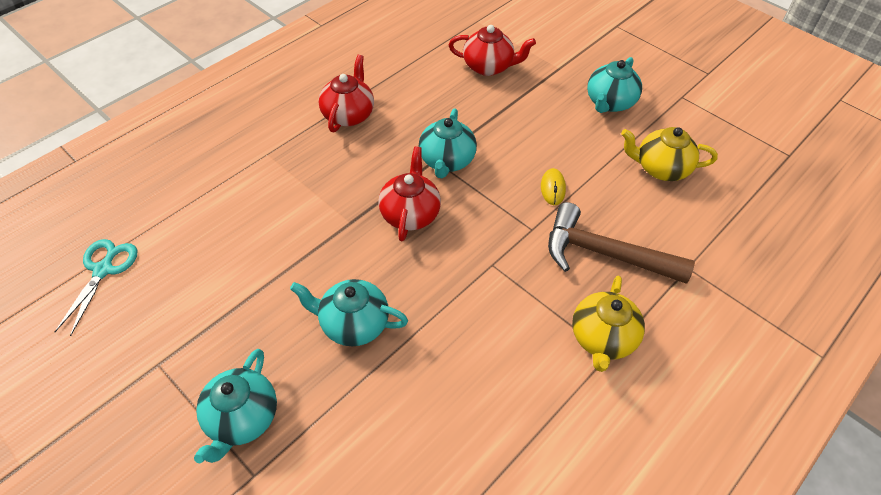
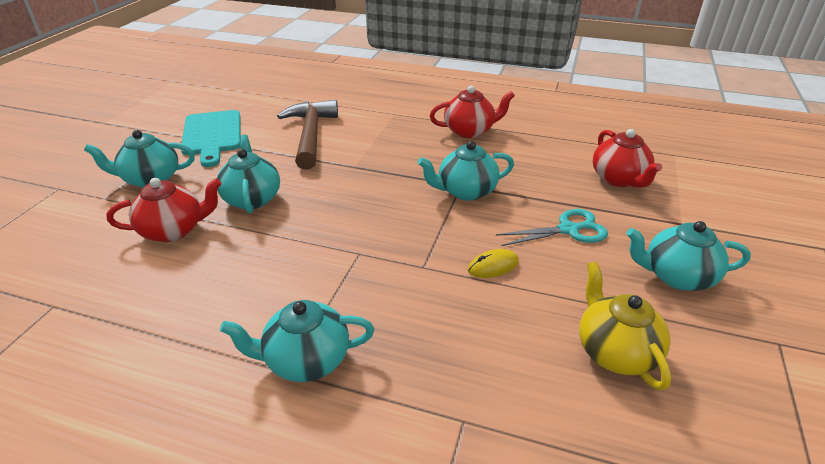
camera: 65 degrees right, 15 degrees down
turquoise scissors [55,239,137,336] -> turquoise scissors moved to [496,209,608,246]
red teapot [378,147,441,241] -> red teapot moved to [107,178,222,242]
brown hammer [548,202,695,284] -> brown hammer moved to [277,100,338,170]
yellow teapot [572,276,645,372] -> turquoise teapot [220,300,374,382]
none -> turquoise cutting board [181,110,241,167]

